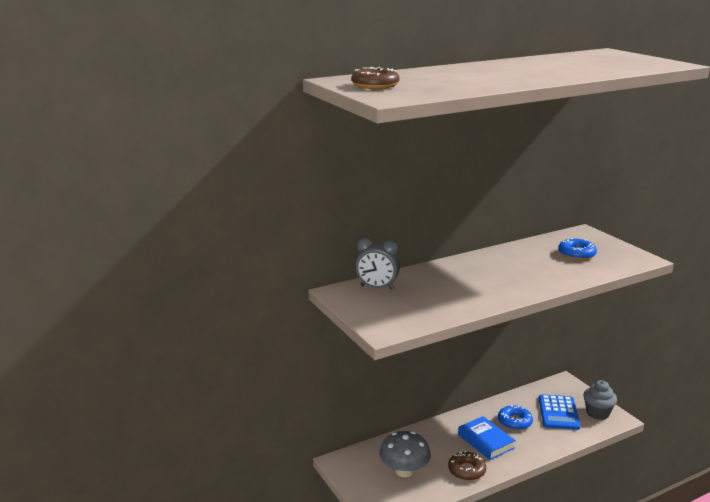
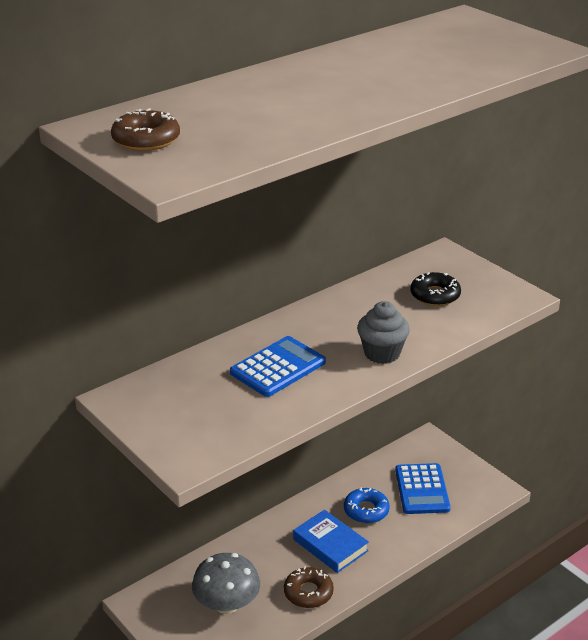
camera: 10 degrees left, 10 degrees up
grey clock [355,238,400,290] -> none
blue donut [558,238,597,260] -> black donut [411,272,461,306]
grey cupcake [583,380,617,420] -> grey cupcake moved to [357,301,410,364]
none -> blue calculator [230,336,326,397]

